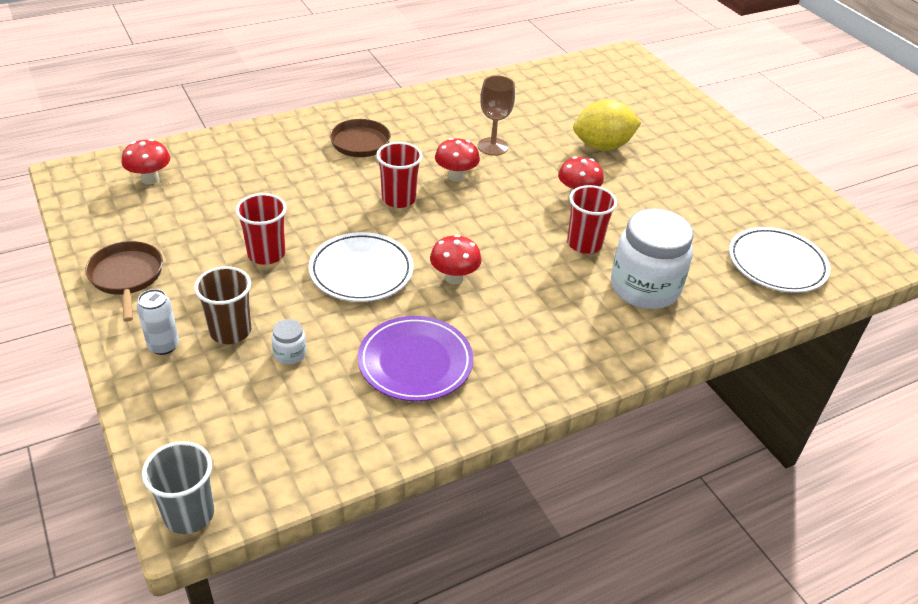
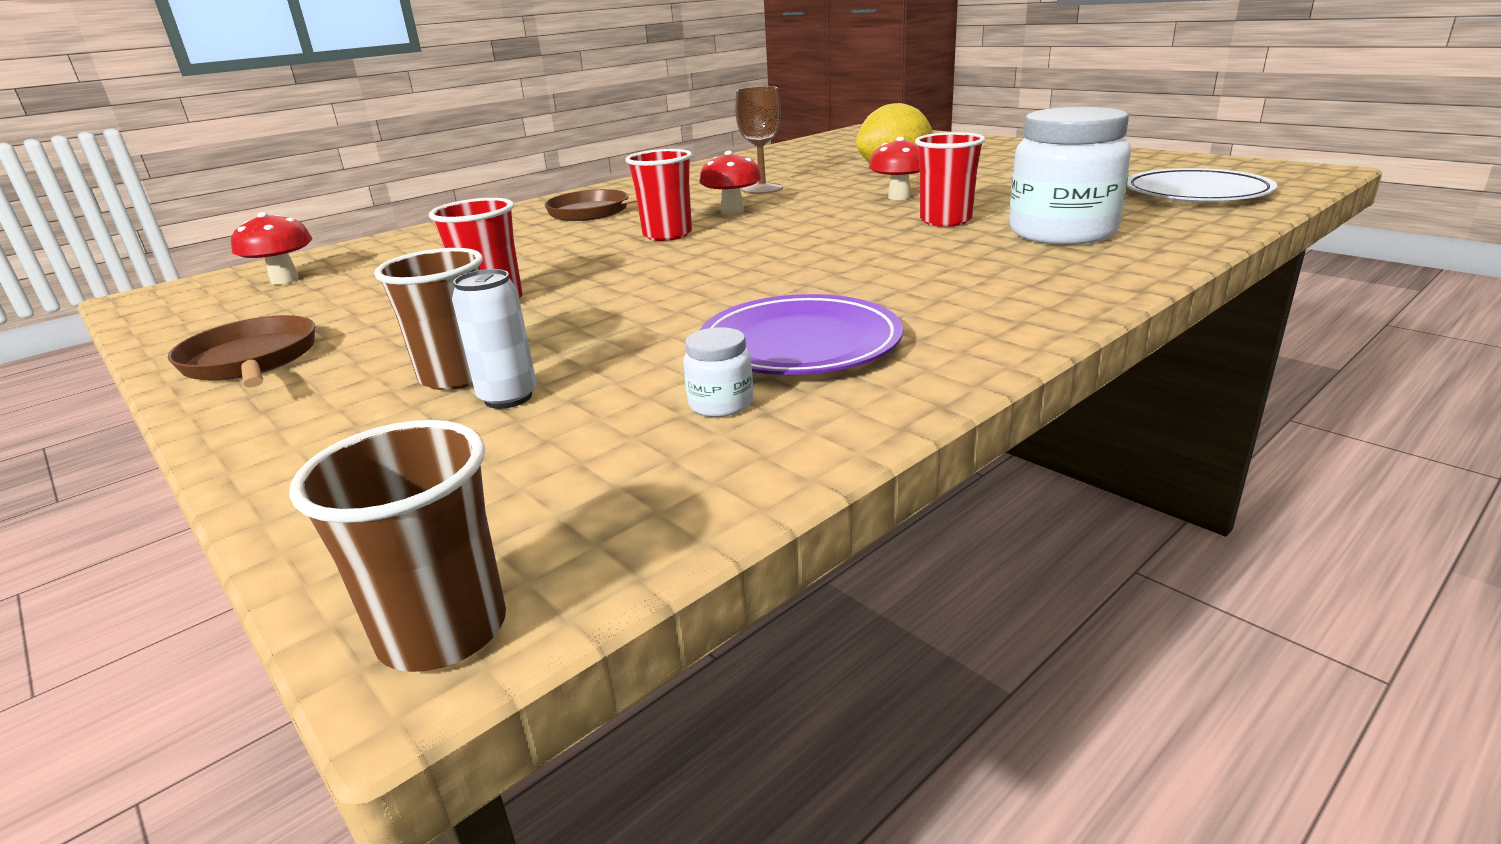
camera: 10 degrees left, 15 degrees down
white can [137,289,179,355] -> white can moved to [452,269,537,409]
grey cup [142,441,214,534] -> brown cup [289,420,506,672]
white jar [272,319,306,364] -> white jar moved to [683,327,753,417]
white plate [309,232,413,302] -> none
red mushroom [430,235,482,284] -> none

